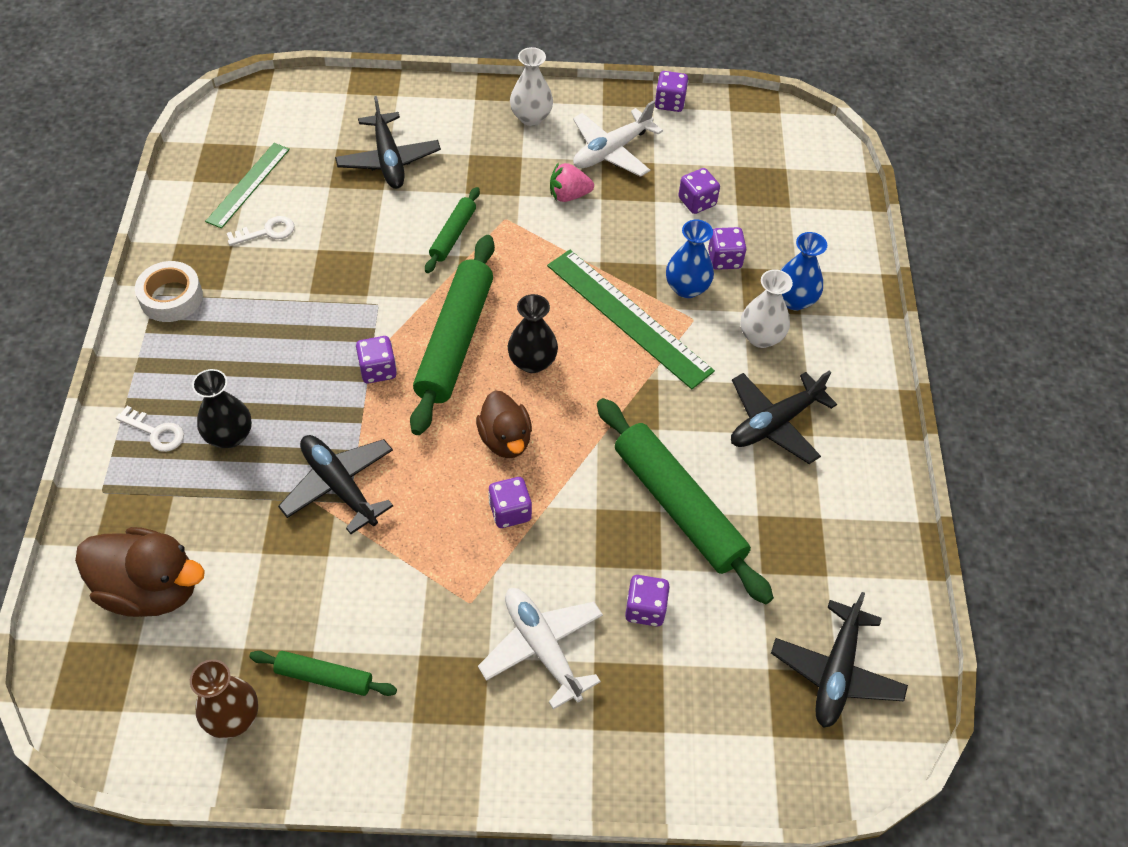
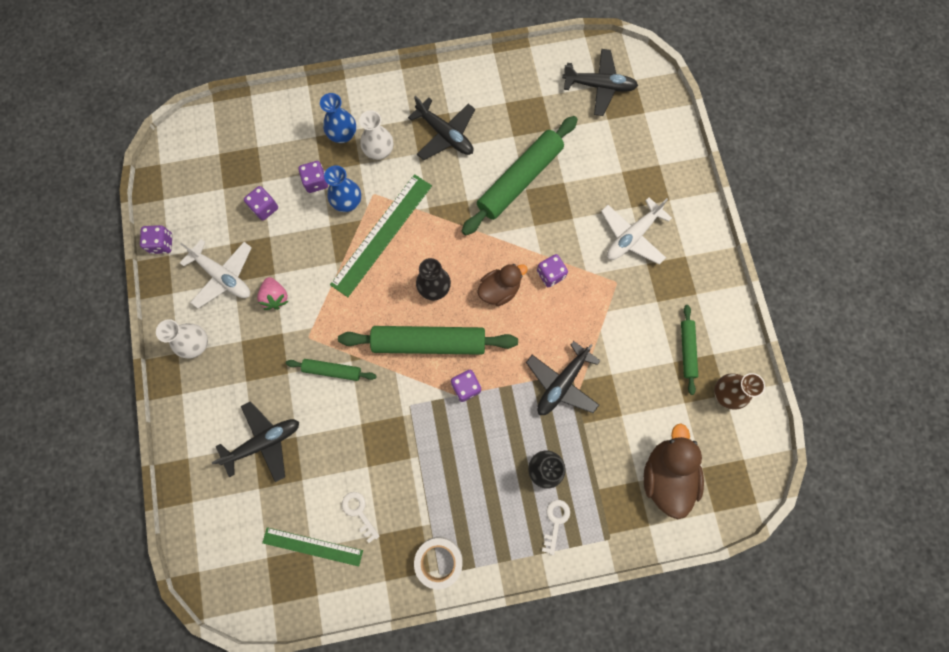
camera: 100 degrees left, 20 degrees up
purple dice [625,575,670,626] -> none

